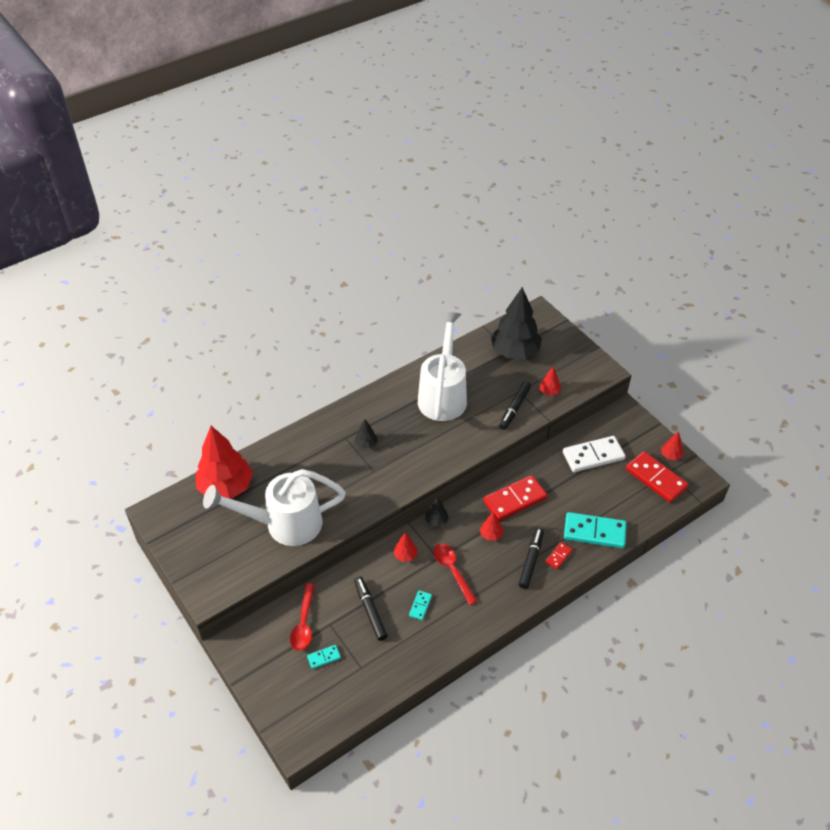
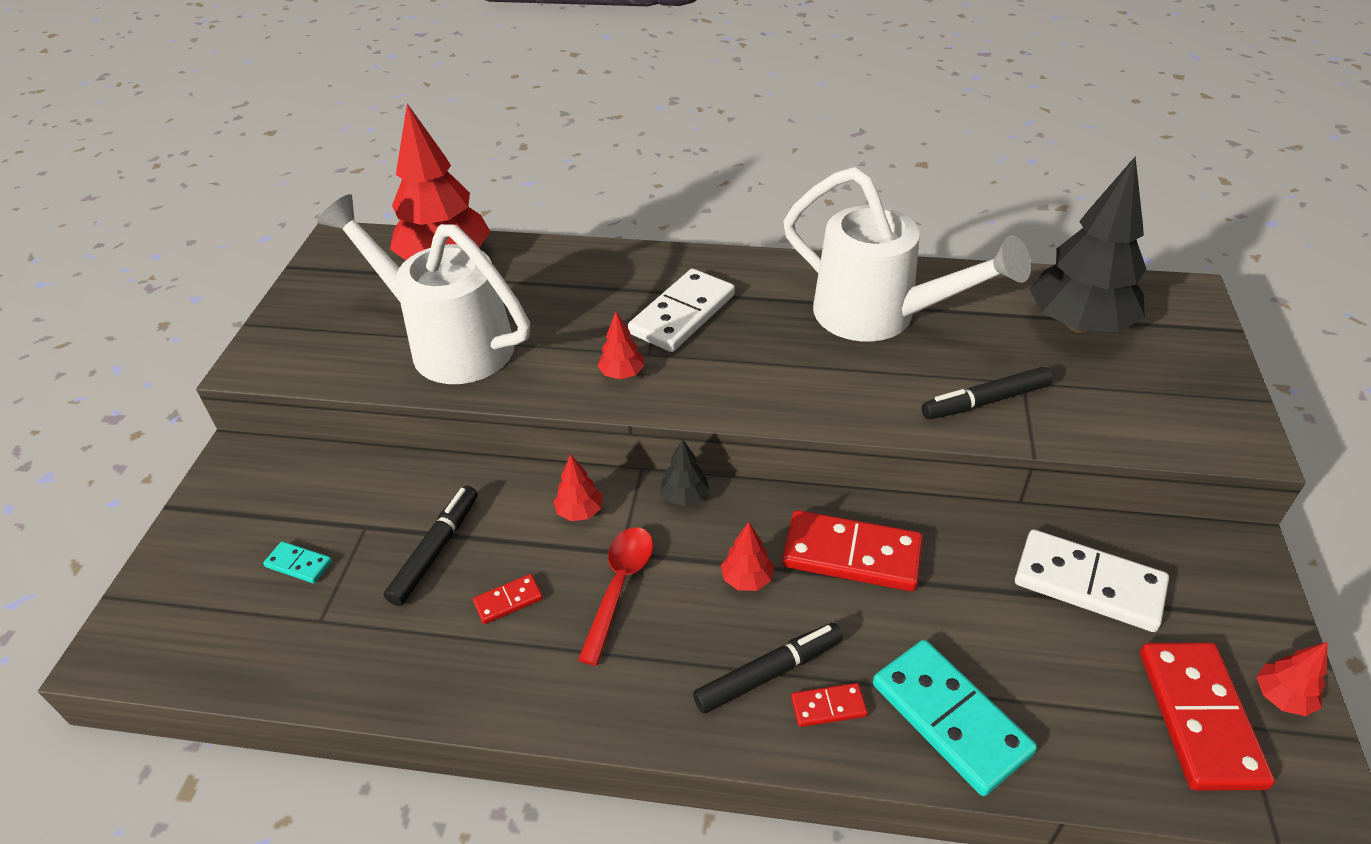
camera: 45 degrees right, 5 degrees down
red spoon [290,583,315,651] -> none
black tree [355,420,378,448] -> white domino [628,269,735,352]
turquoise domino [409,590,432,620] -> red domino [473,574,543,624]
white watering can [418,312,467,421] -> white watering can turned 75 degrees clockwise [783,167,1031,342]
red tree [539,366,561,396] -> red tree moved to [598,311,645,379]

